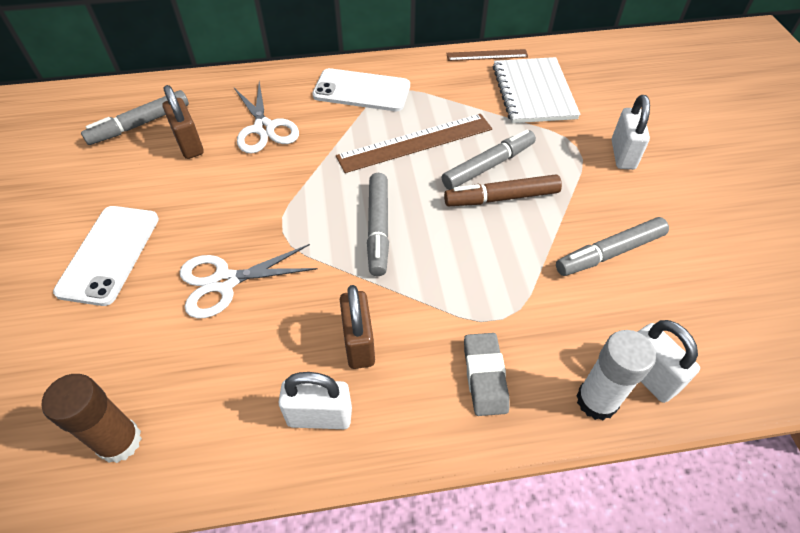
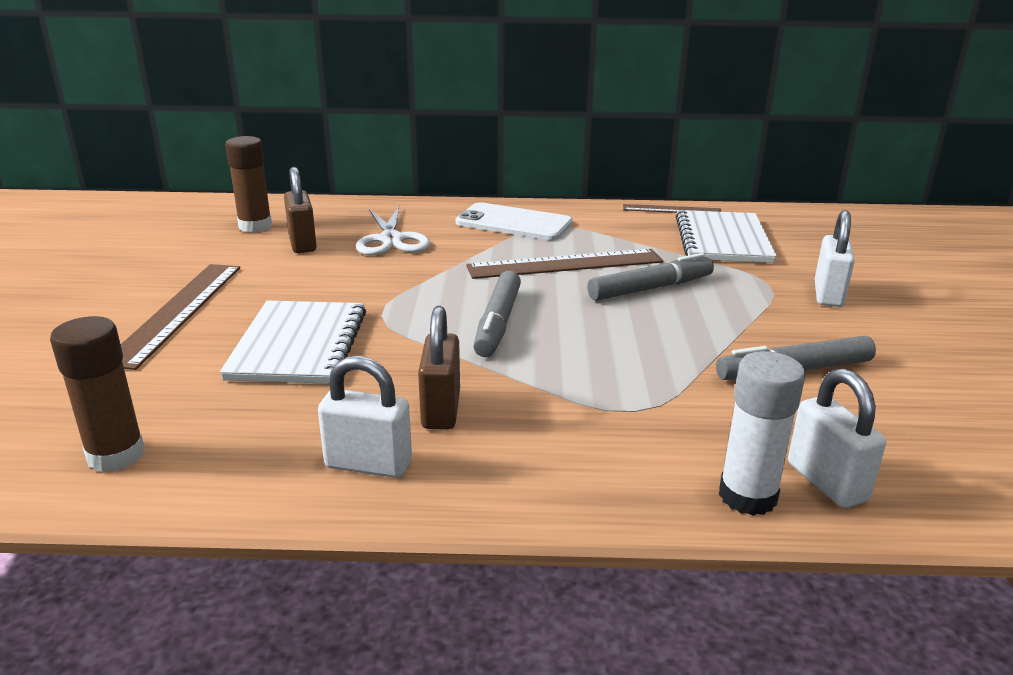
camera: 10 degrees right, 25 degrees down
white phone [53,206,159,306] -> brown ruler [121,264,240,370]
grey marker [81,90,189,145] -> brown glue stick [225,136,272,233]
white scissors [180,244,318,318] -> white notebook [220,301,366,384]
brown marker [444,174,562,206] -> none
grey eraser [464,333,509,416] -> none

